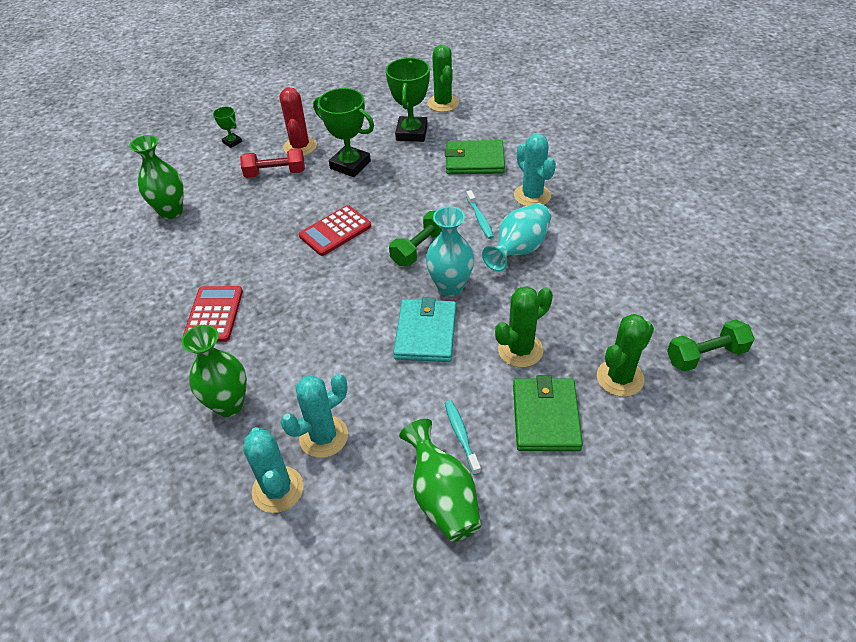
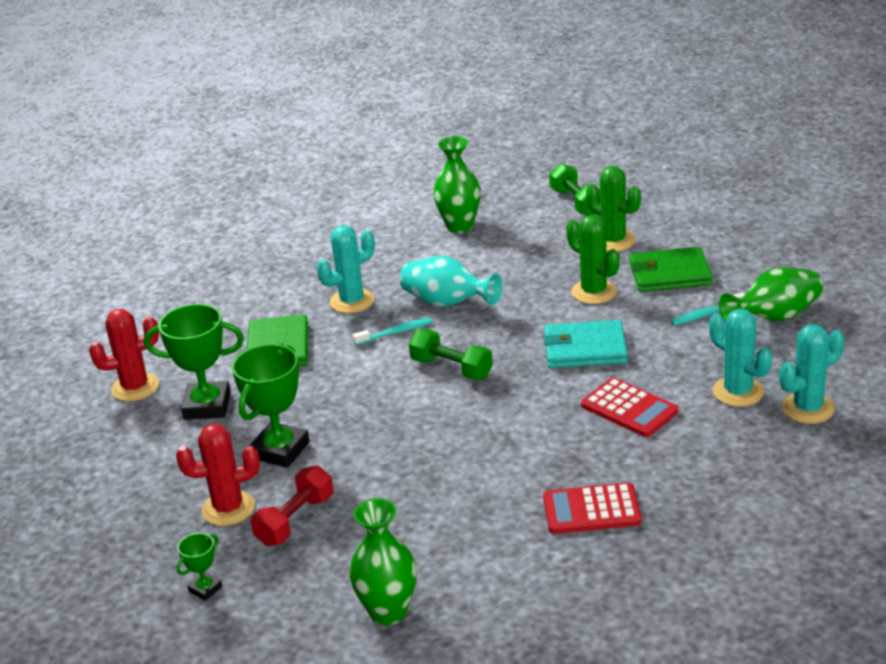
camera: 95 degrees left, 15 degrees down
green vase [181,325,247,417] -> green vase moved to [433,136,481,233]
red dumbbell [240,148,305,178] -> red dumbbell turned 45 degrees clockwise [251,466,333,546]
red calculator [299,205,372,256] -> red calculator moved to [581,377,678,437]
turquoise vase [426,206,474,297] -> none
green cactus [427,45,459,112] -> red cactus [89,309,159,401]

